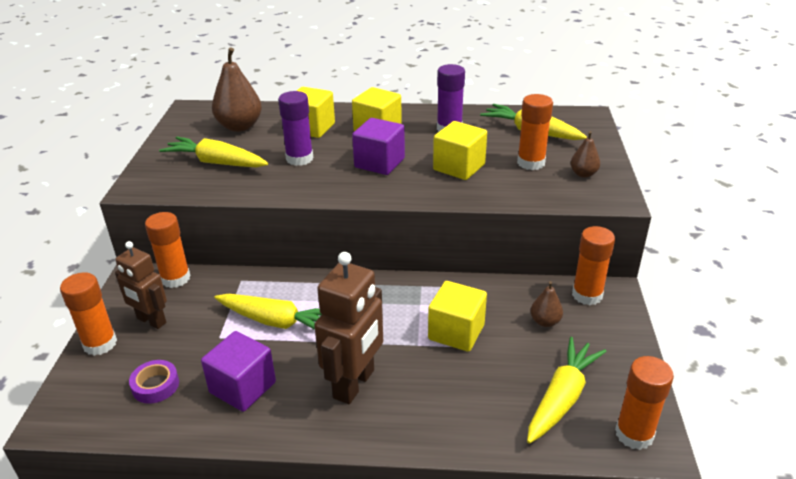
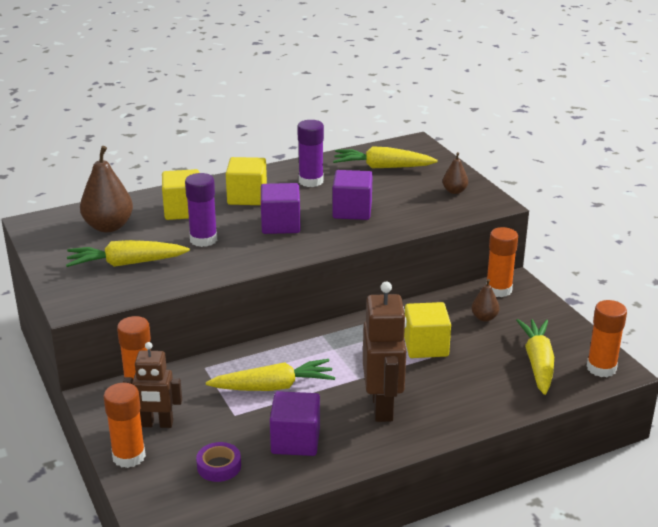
camera: 30 degrees left, 5 degrees down
yellow cube [433,121,487,180] -> purple cube [333,170,373,220]
orange glue stick [517,94,553,170] -> none

